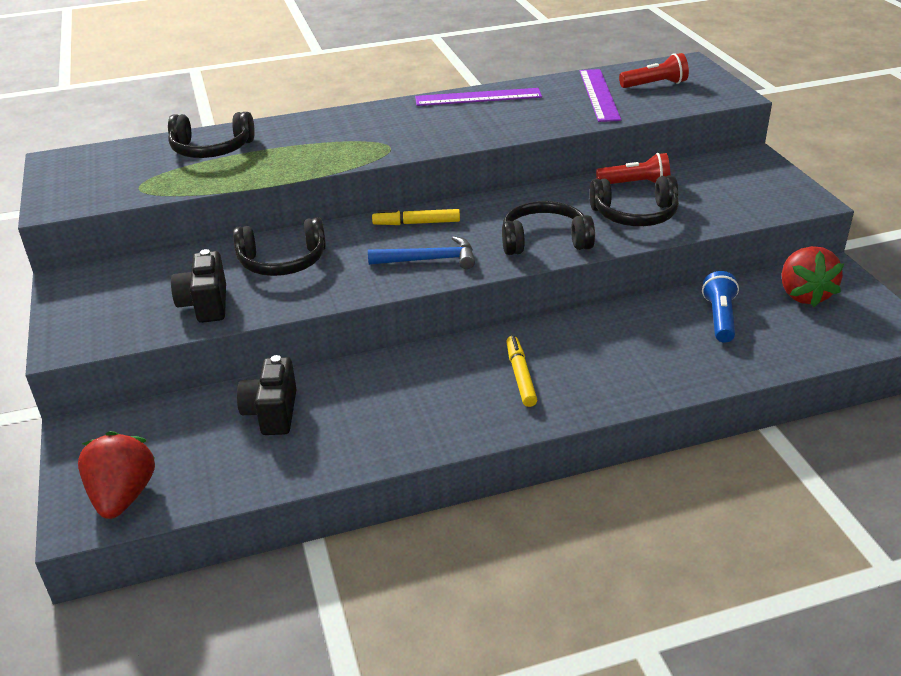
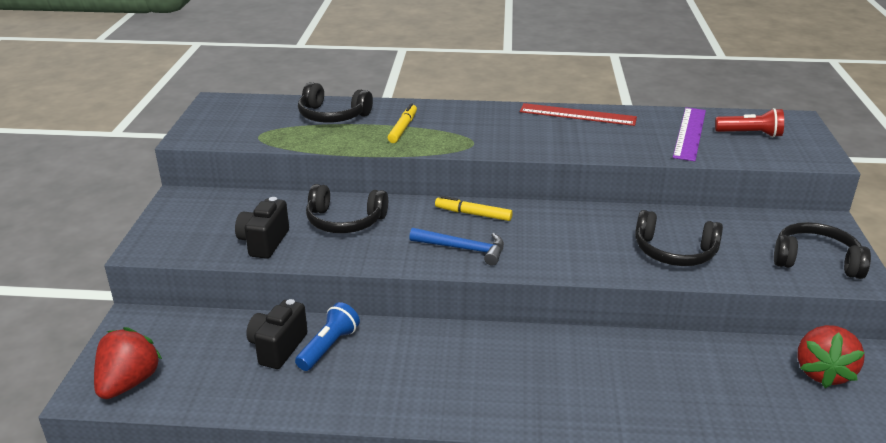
camera: 20 degrees right, 5 degrees down
purple ruler [415,88,542,106] -> red ruler [520,103,637,126]
black headphones [502,201,595,255] -> black headphones moved to [774,222,871,279]
yellow marker [506,336,537,407] -> yellow marker moved to [387,103,417,143]
red flashlight [596,153,670,184] -> none
blue flashlight [702,271,739,343] -> blue flashlight moved to [295,302,360,371]

